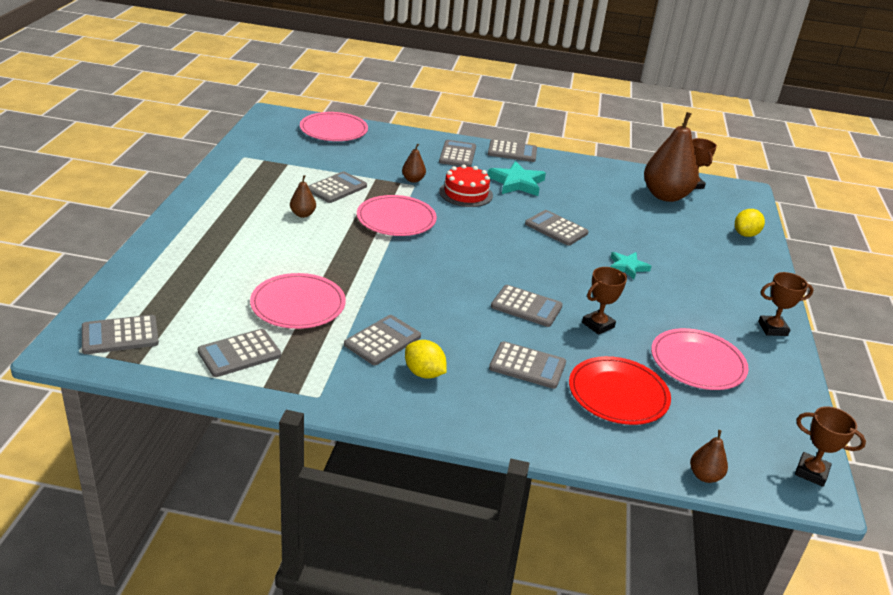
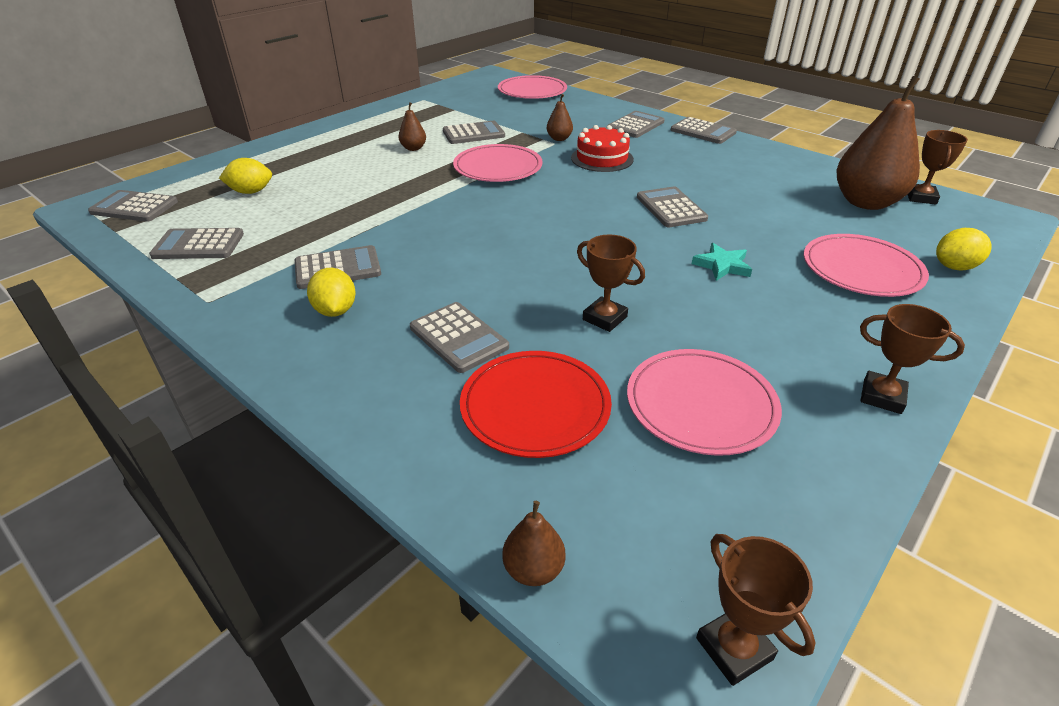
camera: 35 degrees right, 5 degrees up
pink plate [250,273,346,329] -> pink plate moved to [804,234,929,297]
turquoise star [488,161,546,196] -> none
grey calculator [491,285,563,327] -> none
brown trophy [582,267,627,335] -> brown trophy turned 45 degrees clockwise [577,234,645,332]
none -> yellow lemon [219,158,272,194]

